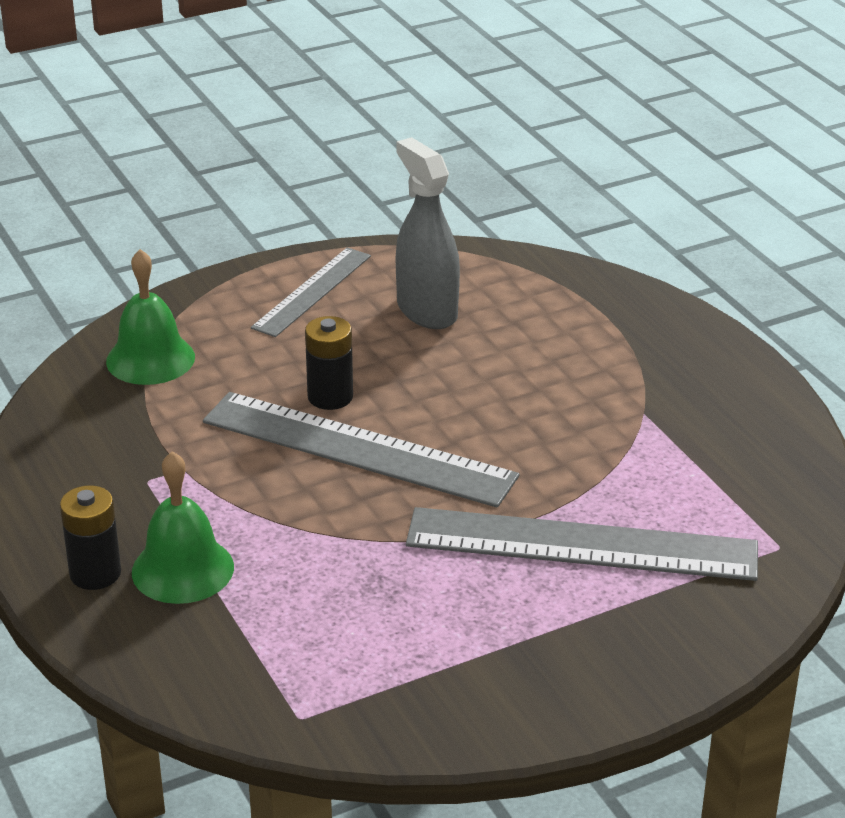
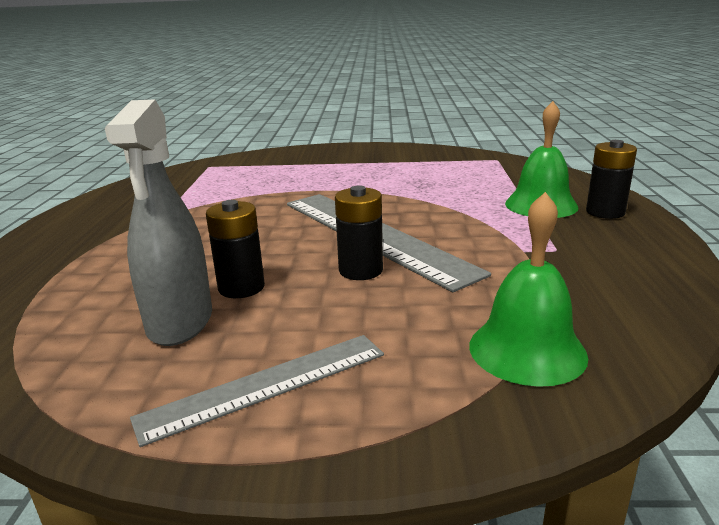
camera: 150 degrees left, 10 degrees down
grey ruler [406,507,758,581] -> none
none -> black battery [206,200,265,298]

